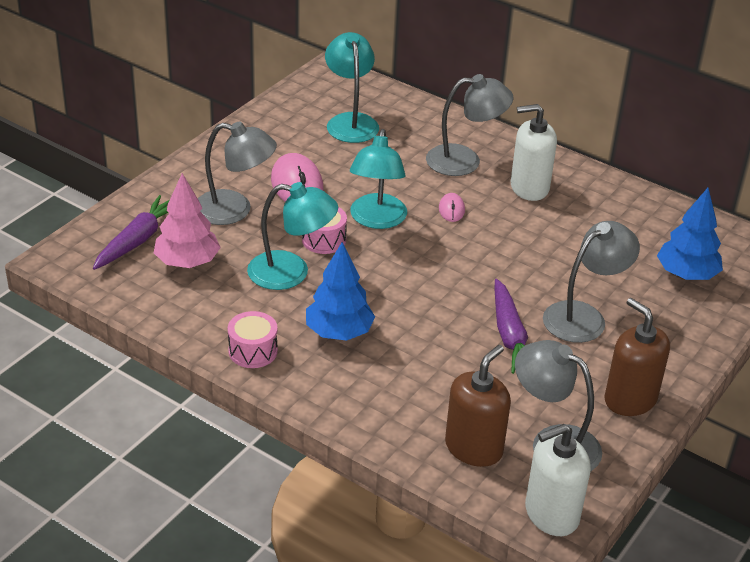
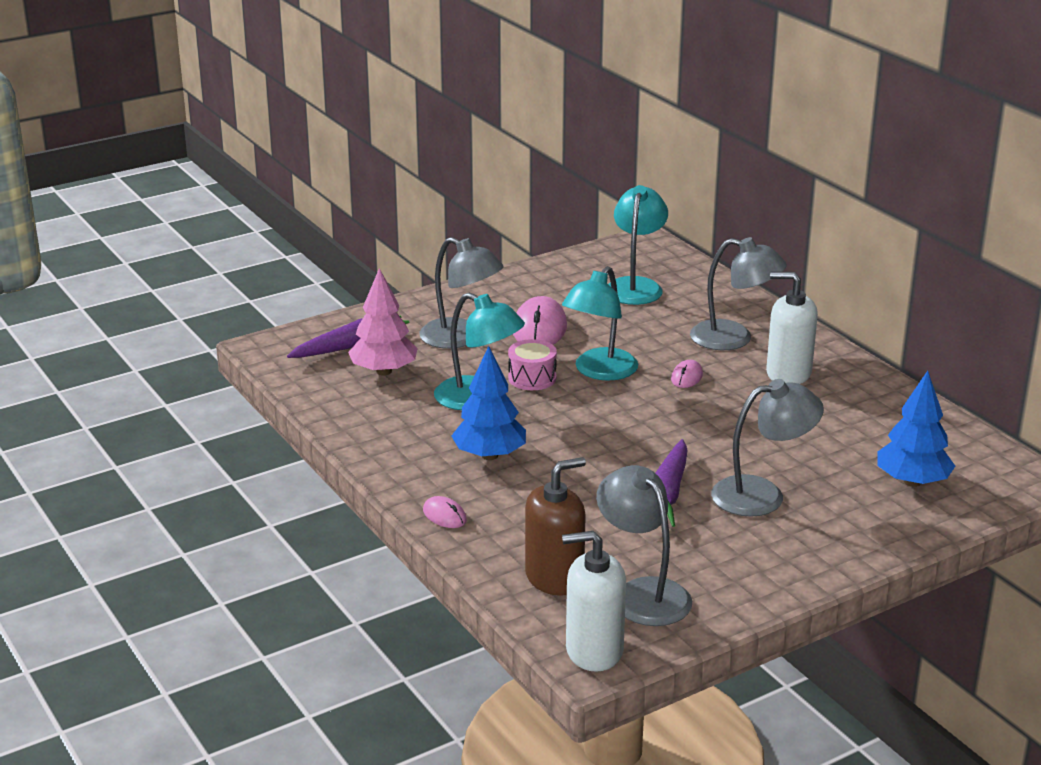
camera: 25 degrees right, 10 degrees down
pink drum [228,311,278,368] -> none
brown soap dispenser [604,298,670,416] -> none
none -> pink mouse [423,496,467,528]

